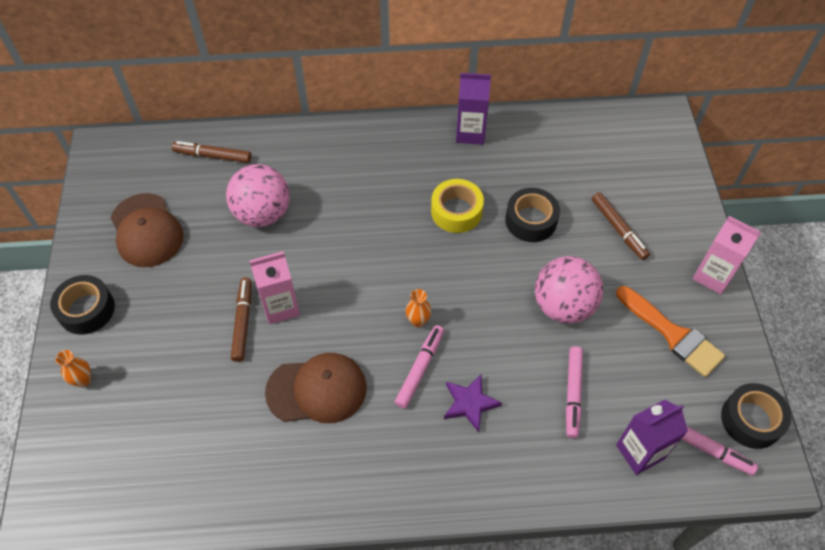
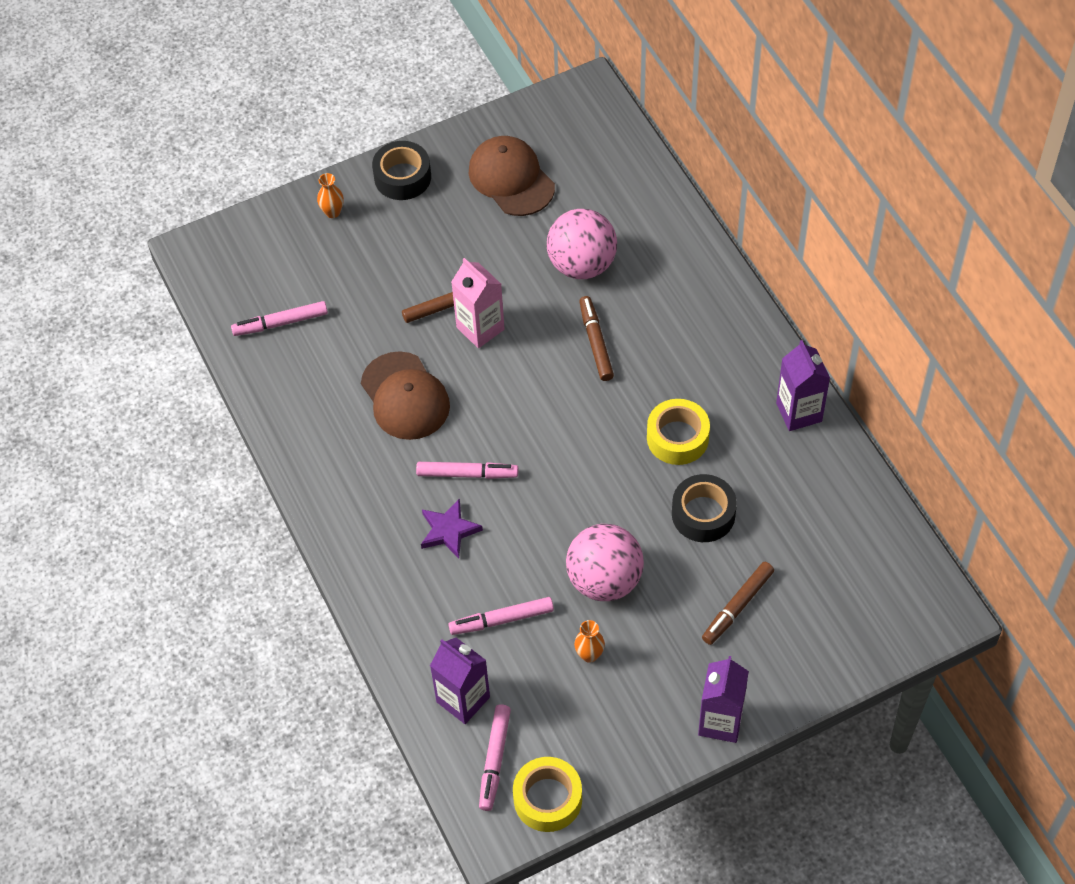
camera: 70 degrees right, 0 degrees up
brown cap [111,193,184,267] -> brown cap turned 105 degrees clockwise [469,136,555,216]
brown marker [172,141,251,163] -> brown marker moved to [579,296,614,381]
orange vase [406,289,431,327] -> orange vase moved to [574,620,605,663]
orange brush [616,286,725,377] -> none
pink carton [693,216,761,294] -> purple carton [698,656,749,743]
black tape [721,383,791,449] -> yellow tape [513,757,582,832]
none -> pink marker [231,301,328,336]

